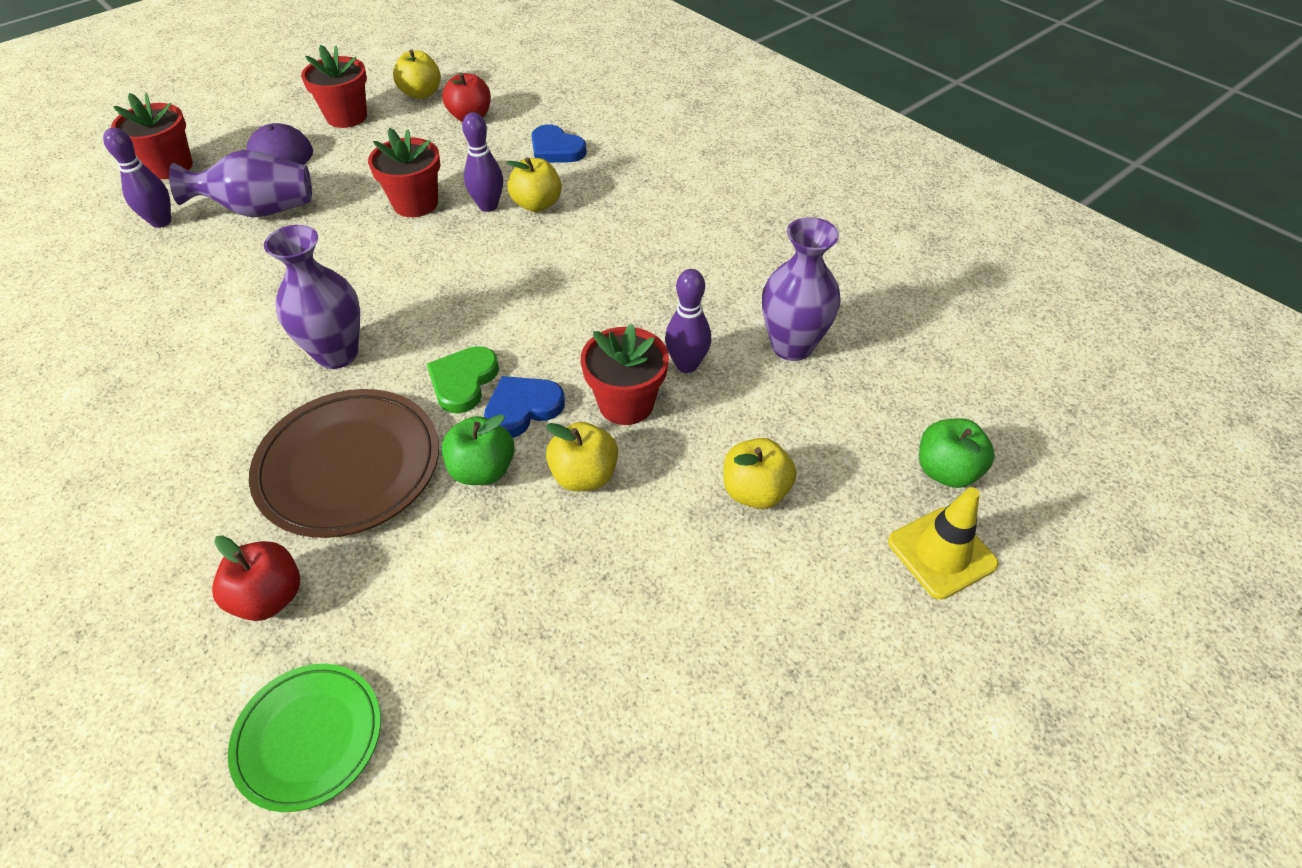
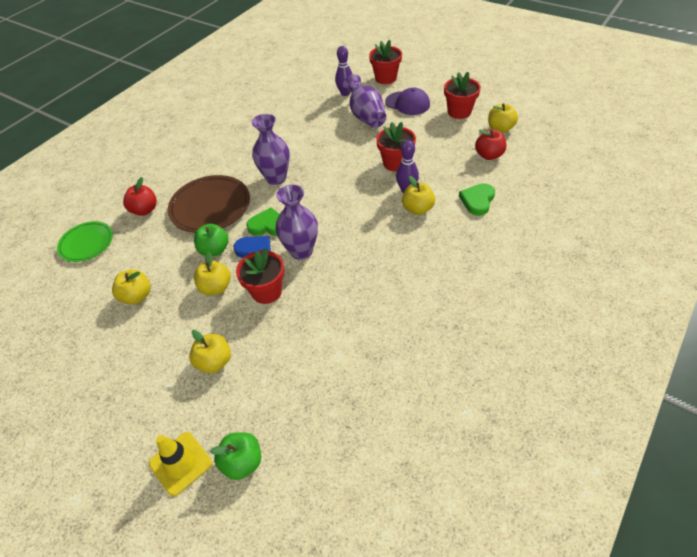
camera: 80 degrees right, 0 degrees up
blue heart [531,124,587,163] -> green heart [459,183,495,216]
purple bowling pin [665,269,711,373] -> none
purple vase [762,217,841,361] -> purple vase moved to [275,185,318,260]
none -> yellow apple [112,269,151,305]

